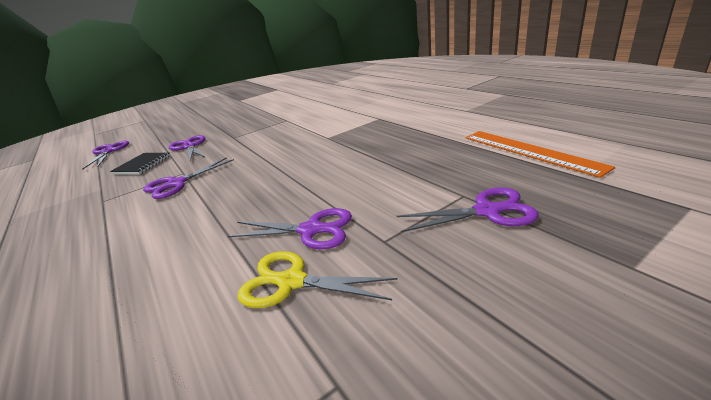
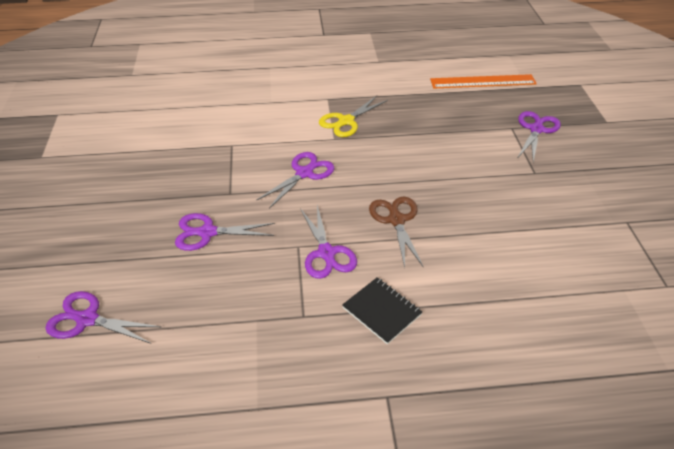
camera: 65 degrees left, 15 degrees up
black notebook [110,153,171,174] -> black notebook moved to [342,277,422,344]
purple scissors [227,208,352,249] -> purple scissors moved to [256,152,334,209]
yellow scissors [237,251,398,308] -> yellow scissors moved to [319,96,388,137]
none -> brown scissors [369,197,424,268]

